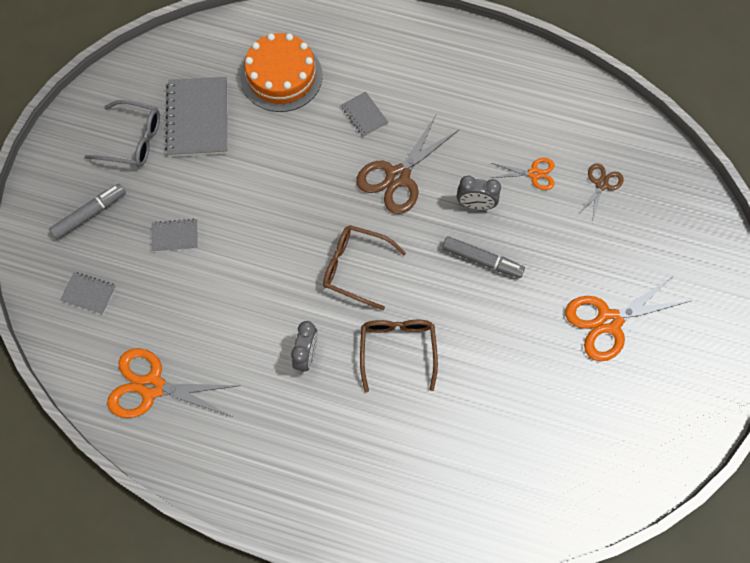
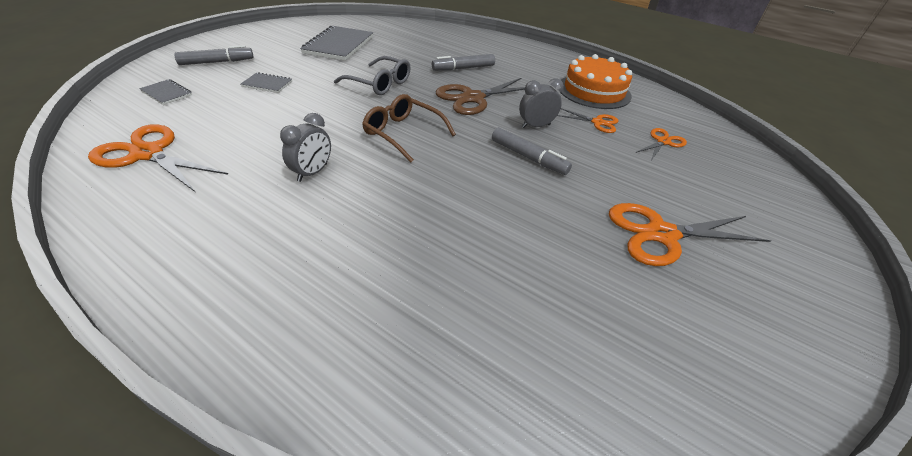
camera: 15 degrees right, 25 degrees down
grey glasses [85,100,160,167] -> grey glasses moved to [334,56,411,95]
orange cake [241,33,323,112] -> orange cake moved to [560,54,632,109]
grey notebook [341,91,389,137] -> grey marker [432,54,495,71]
brown glasses [360,320,438,392] -> none
grey clock [457,176,501,210] -> grey clock turned 135 degrees clockwise [519,78,564,128]
brown scissors [577,163,624,223] -> orange scissors [635,128,687,160]

